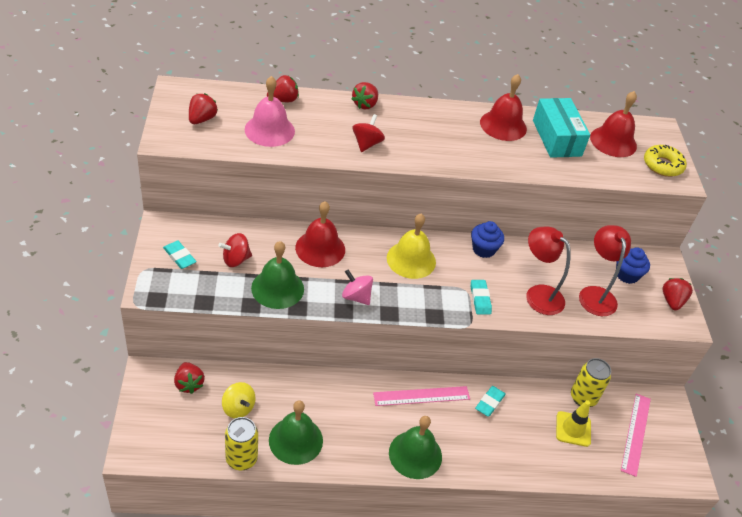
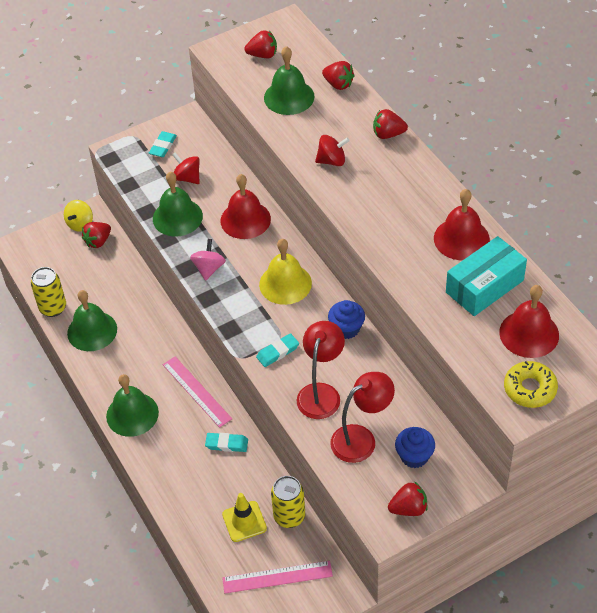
camera: 70 degrees right, 5 degrees up
yellow spinning top [222,382,255,418] -> yellow spinning top moved to [64,200,93,232]
pink bell [245,76,295,147] -> green bell [264,46,315,115]

